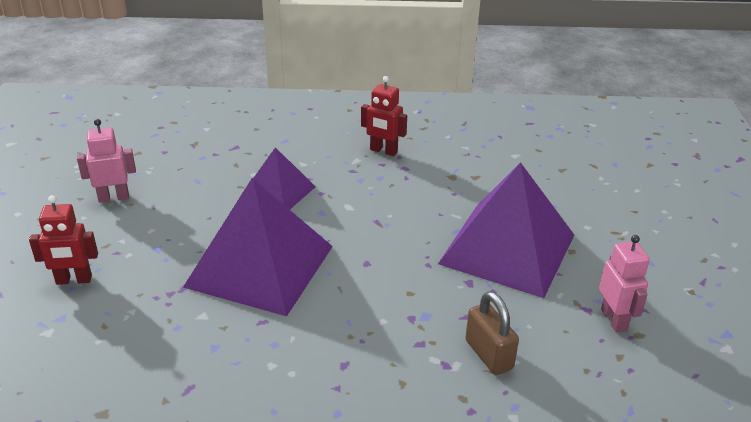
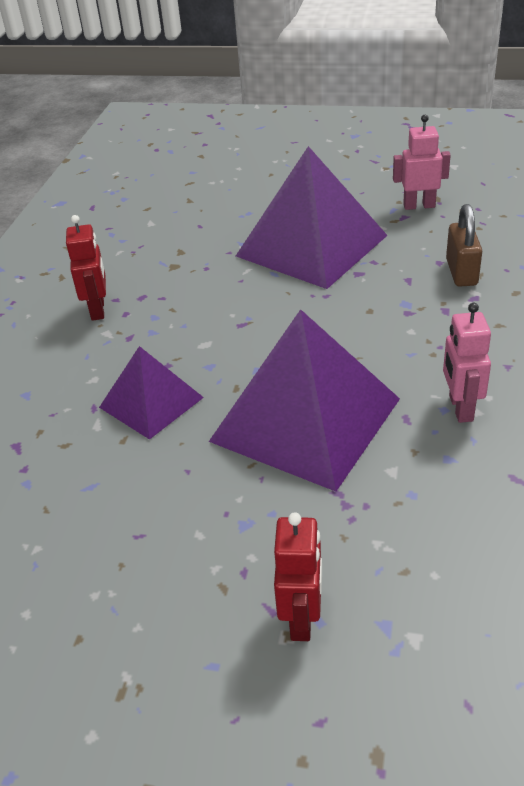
camera: 75 degrees left, 5 degrees up
pink robot [77,119,136,203] -> pink robot moved to [443,303,491,423]
red robot [361,76,407,156] -> red robot turned 45 degrees counterclockwise [66,215,106,321]
brown padlock [465,291,519,375] -> brown padlock turned 75 degrees counterclockwise [446,204,482,287]

